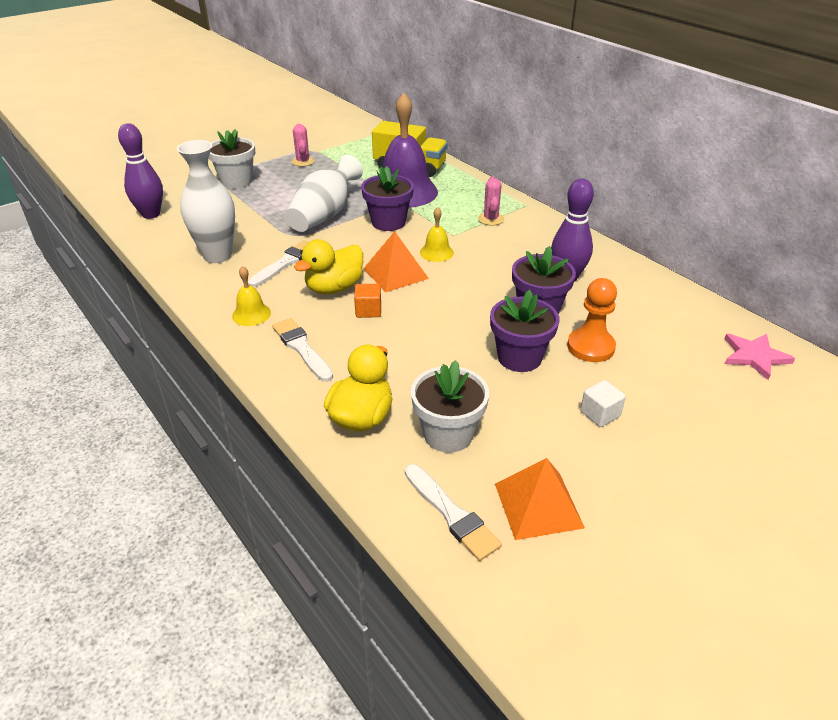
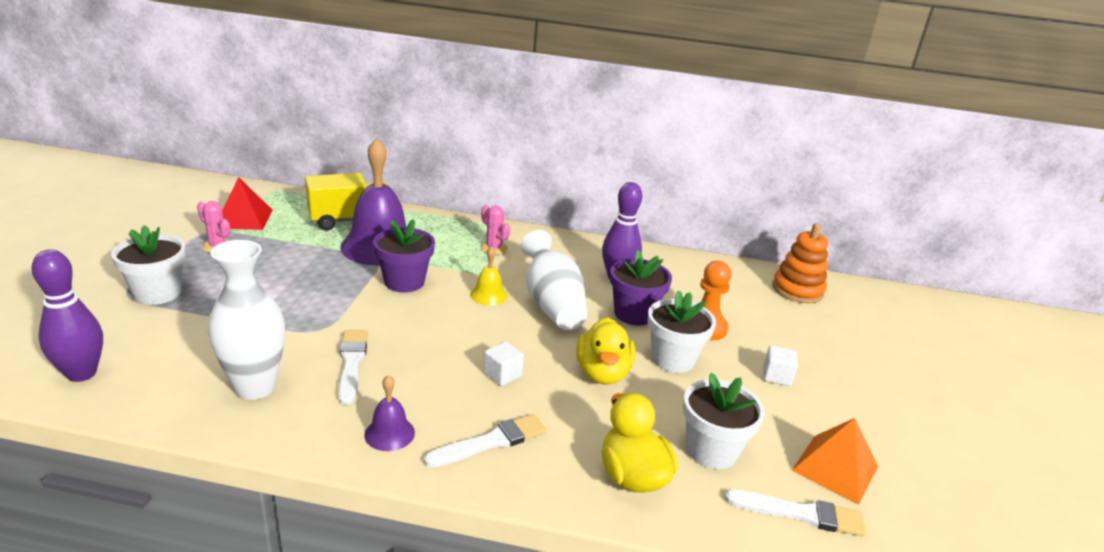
camera: 45 degrees left, 10 degrees down
yellow bell [232,266,271,326] -> purple bell [364,375,415,451]
white brush [272,318,333,382] -> white brush turned 135 degrees clockwise [424,414,546,468]
white vase [285,155,363,232] -> white vase moved to [521,230,587,330]
yellow duck [294,239,363,294] -> yellow duck moved to [576,317,636,384]
orange cube [354,284,381,318] -> white cube [484,341,524,386]
orange pyramid [363,231,429,292] -> none
purple flower pot [490,290,559,372] -> white flower pot [648,290,716,373]
pink star [724,334,795,380] -> orange stacking toy [772,223,828,303]
none -> red pyramid [222,177,272,230]

